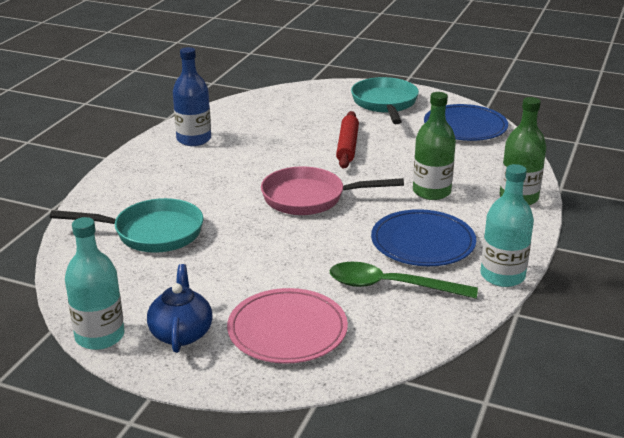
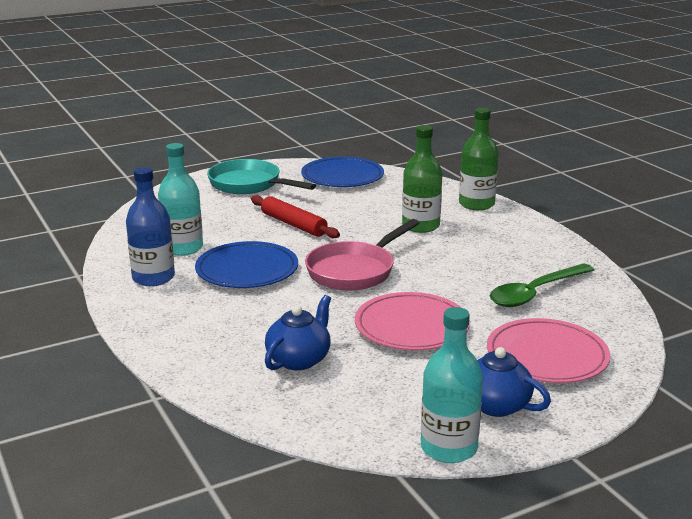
camera: 50 degrees left, 5 degrees down
turquoise pan [50,198,204,253] -> blue teapot [265,295,331,370]
blue plate [371,209,476,266] -> blue plate moved to [195,241,298,288]
turquoise bottle [481,164,534,287] -> turquoise bottle moved to [158,143,203,256]
none -> pink plate [355,292,470,350]

